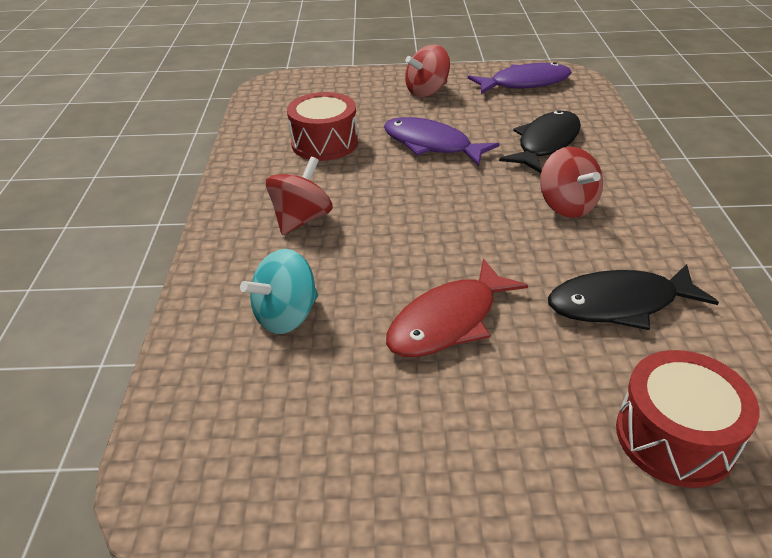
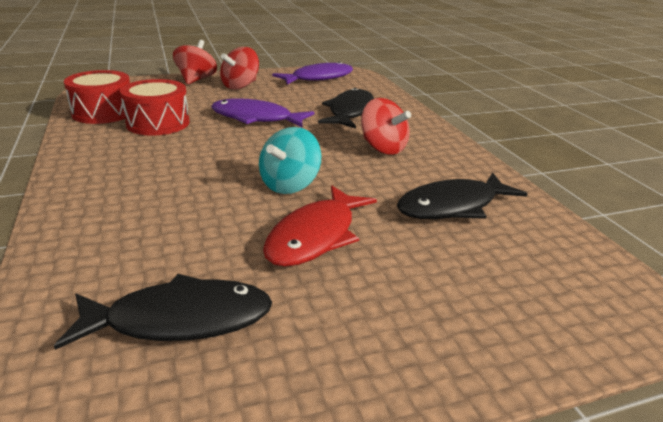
camera: 20 degrees left, 10 degrees down
turquoise spinning top [240,249,318,334] -> turquoise spinning top moved to [259,127,321,194]
red spinning top [266,157,333,235] -> red spinning top moved to [173,40,217,84]
red drum [616,350,759,488] -> red drum moved to [64,70,130,124]
none -> black fish [54,274,272,350]

